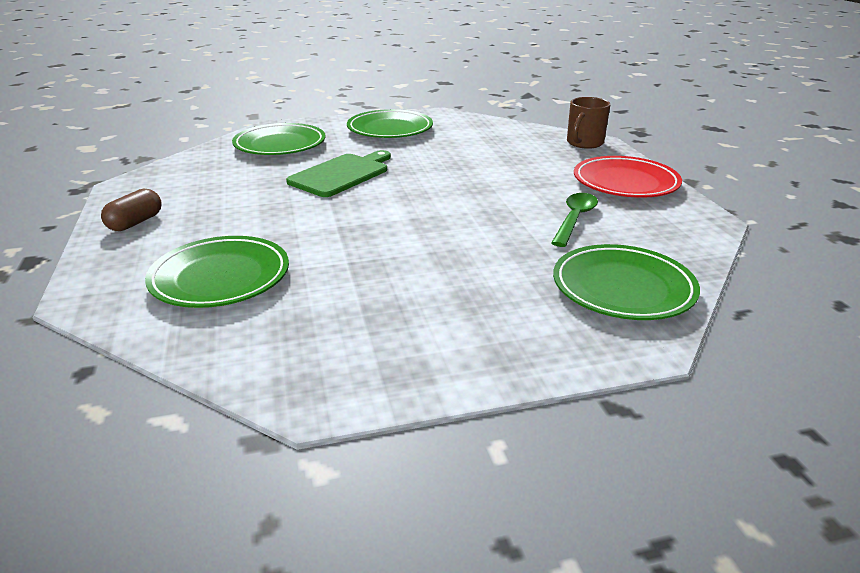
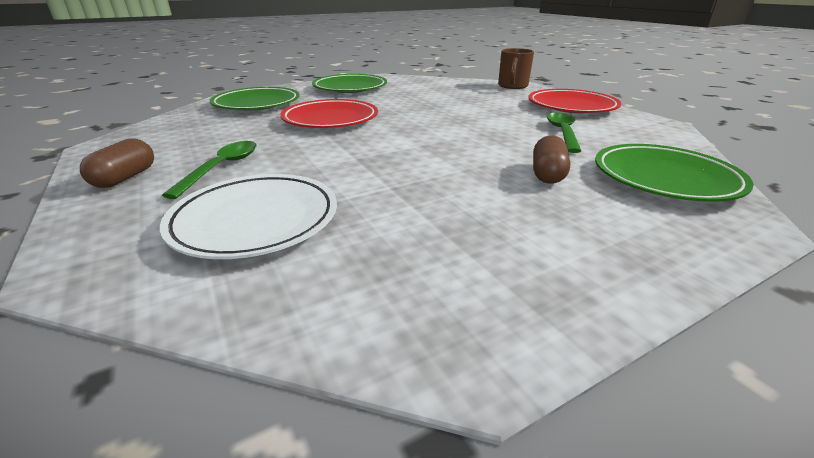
camera: 15 degrees left, 0 degrees up
green plate [145,236,289,308] -> white plate [160,174,337,259]
green cutting board [286,150,391,197] -> red plate [280,99,378,128]
none -> green spoon [162,141,257,199]
none -> brown capsule [533,135,570,184]

